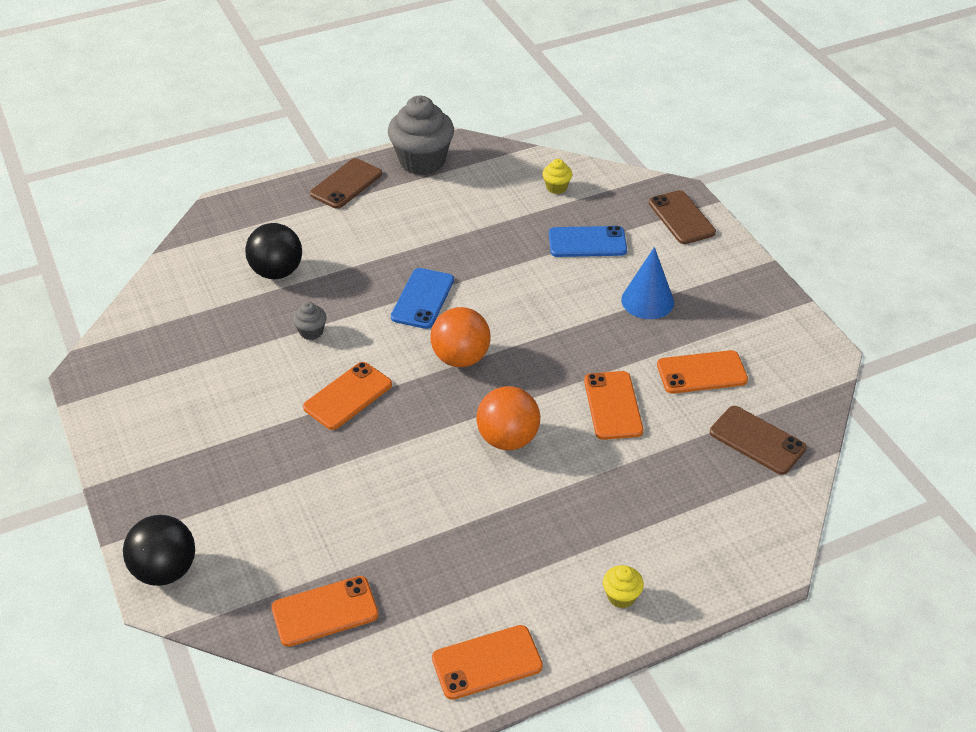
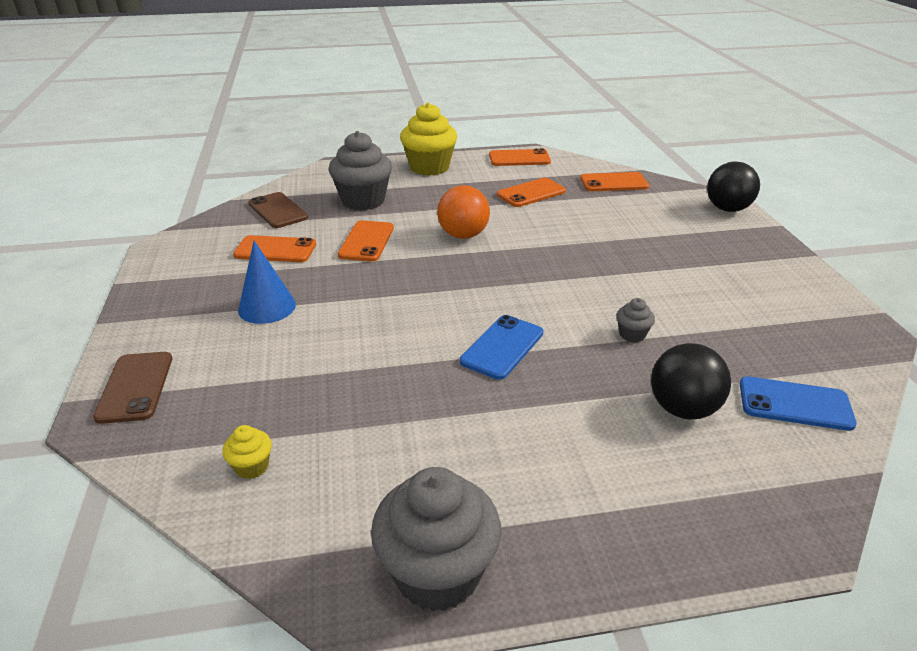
camera: 165 degrees left, 10 degrees down
orange phone [303,362,392,430] -> orange phone moved to [497,178,566,207]
brown phone [310,158,382,209] -> none
orange ball [430,307,491,367] -> none
blue phone [549,226,627,257] -> blue phone moved to [740,376,857,431]
yellow cupcake [603,565,644,608] -> yellow cupcake [400,102,458,176], size x2.24
none -> grey cupcake [329,131,392,210]

